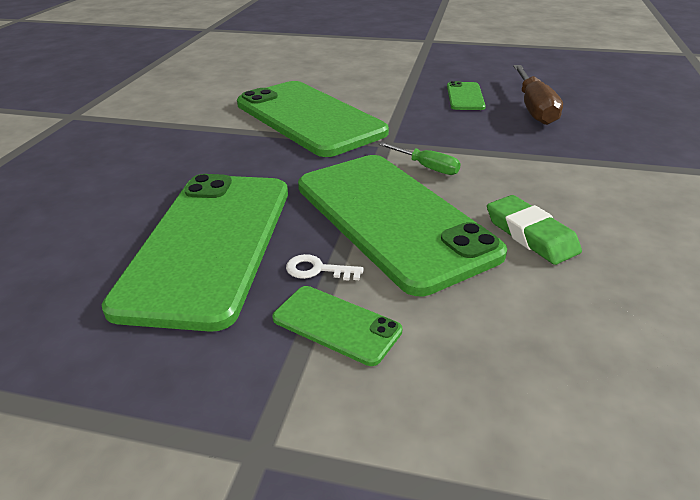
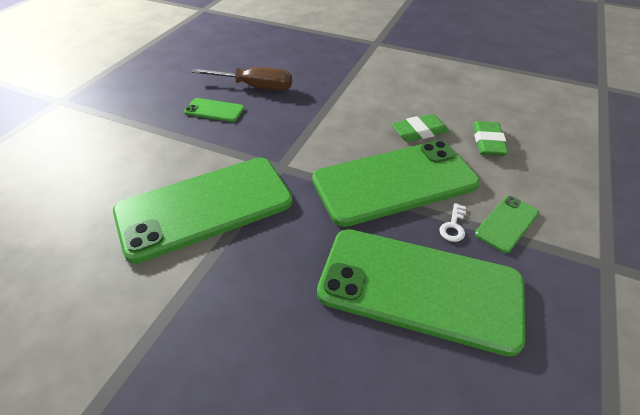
camera: 80 degrees left, 10 degrees up
green screwdriver [379,142,461,175] -> none
none -> green eraser [473,121,508,156]

